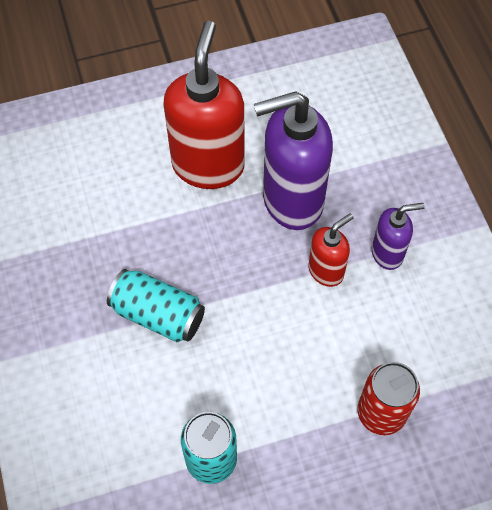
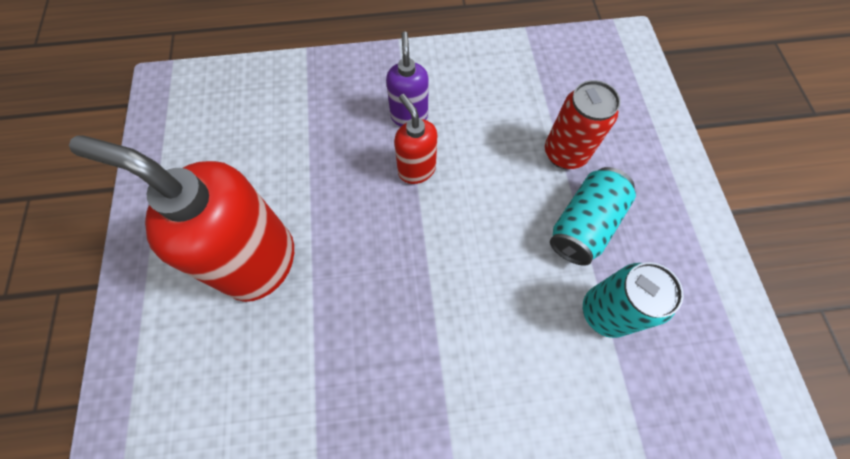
camera: 80 degrees left, 5 degrees up
turquoise can [107,269,205,342] -> turquoise can moved to [550,167,636,266]
purple soap dispenser [254,91,333,230] -> none

